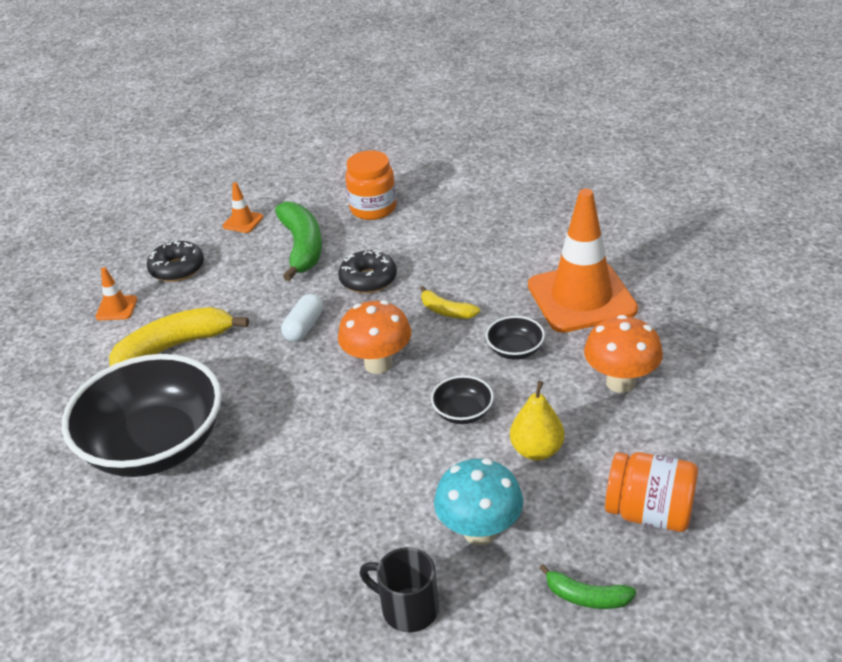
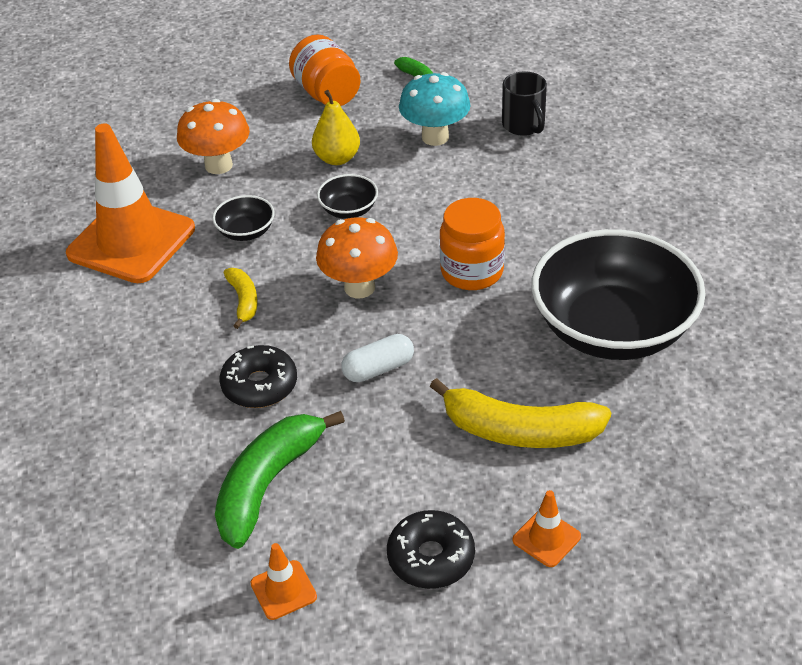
camera: 140 degrees left, 5 degrees up
orange jar [345,151,396,220] -> orange jar moved to [440,198,505,290]

